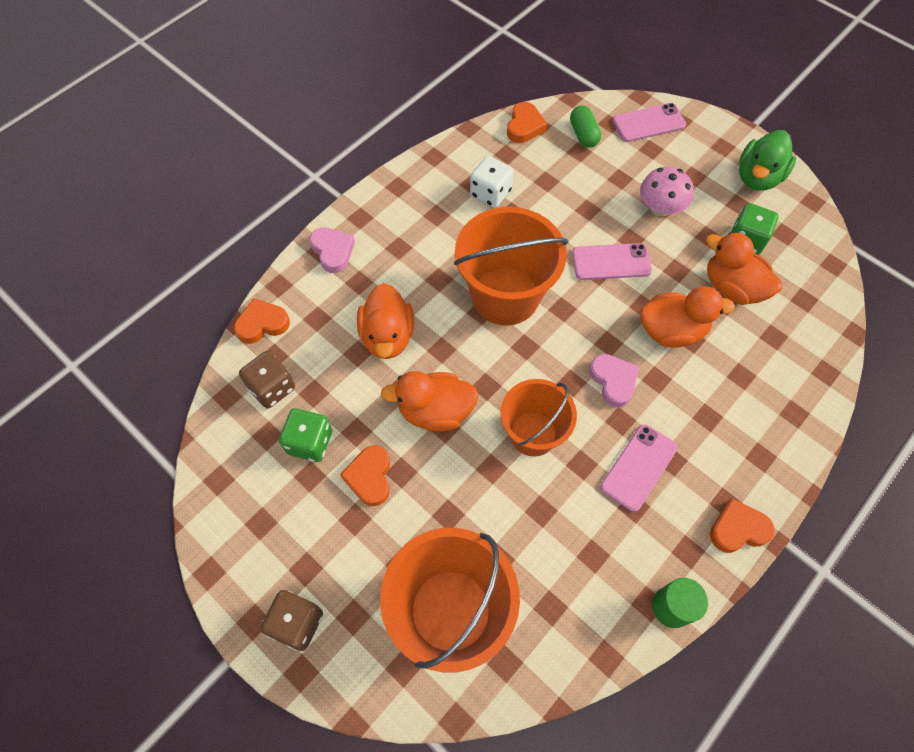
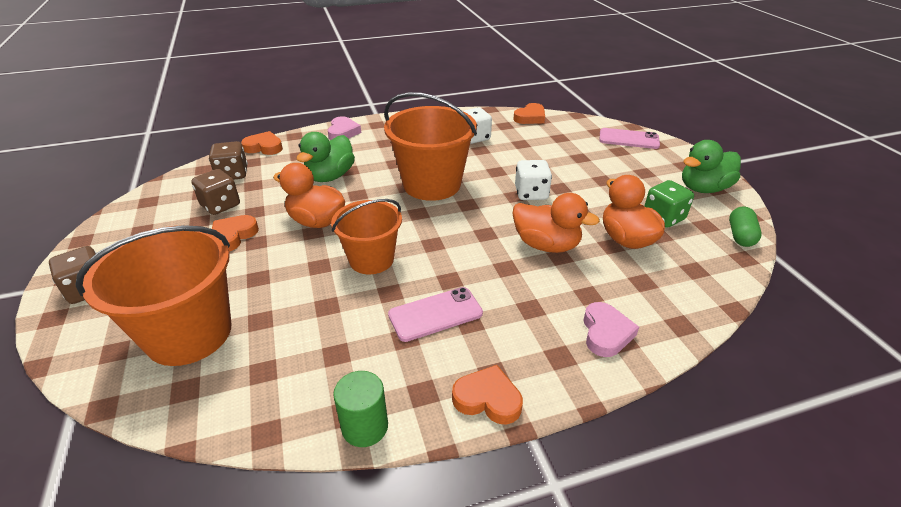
camera: 30 degrees right, 25 degrees down
green dice [279,408,332,462] -> brown dice [191,169,240,215]
orange duck [357,283,414,359] -> green duck [297,132,355,182]
green capsule [570,106,601,148] -> green capsule moved to [729,207,762,247]
pink phone [572,243,652,280] -> white dice [515,160,552,200]
pink heart [589,354,639,407] -> pink heart moved to [583,302,639,357]
pink mushroom [640,167,694,217] -> none

